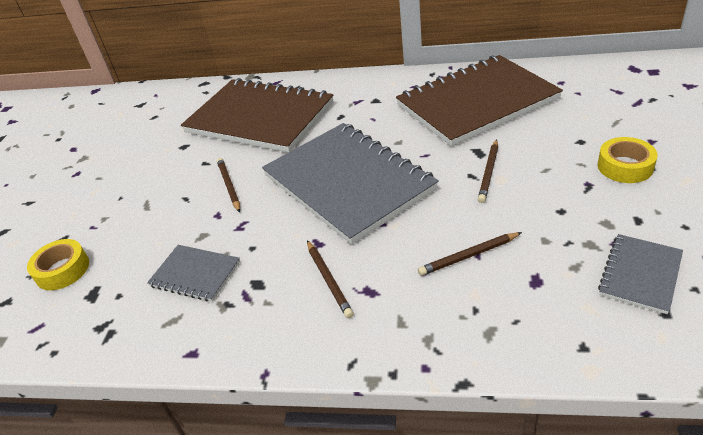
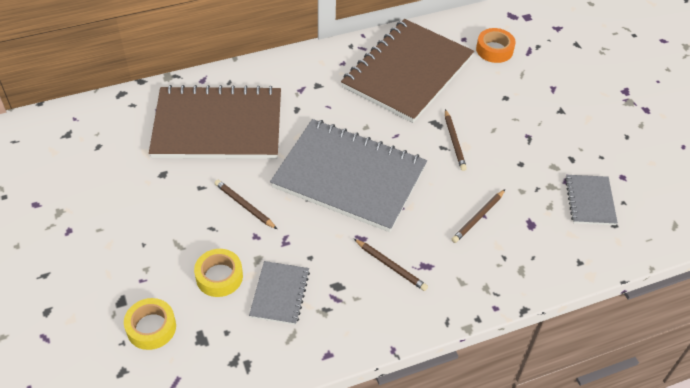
camera: 35 degrees left, 10 degrees up
grey notebook [147,245,240,302] -> grey notebook turned 75 degrees counterclockwise [249,261,310,325]
yellow tape [598,137,658,183] -> yellow tape moved to [194,249,243,297]
none -> orange tape [476,28,516,63]

